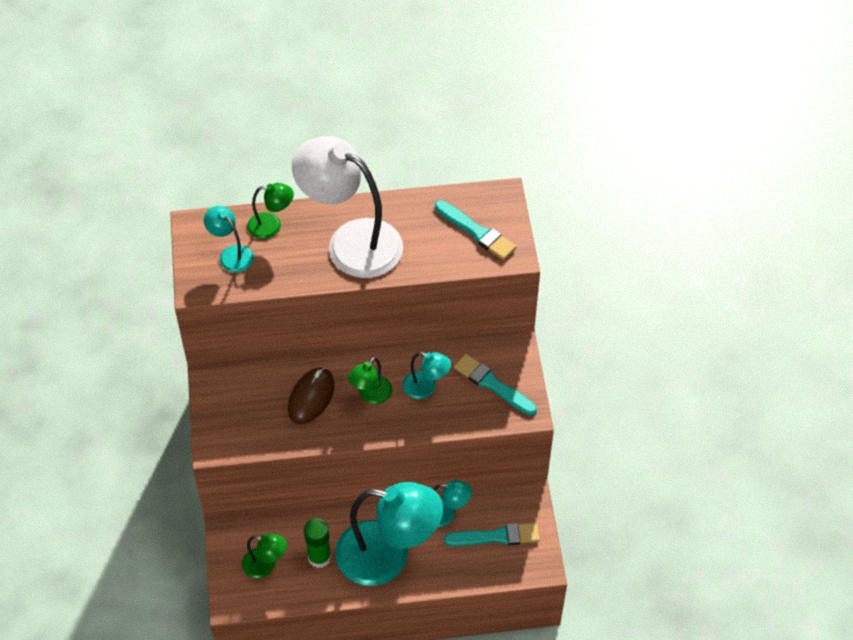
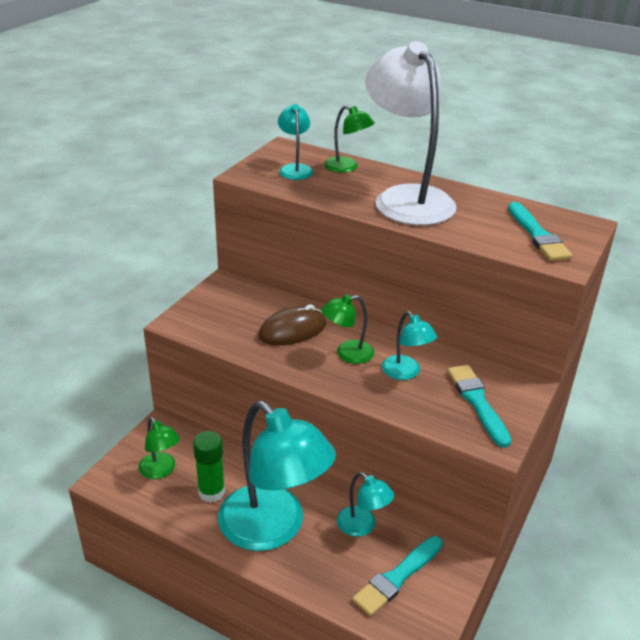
camera: 35 degrees right, 20 degrees down
turquoise brush [444,523,540,546] -> turquoise brush turned 105 degrees clockwise [352,536,443,616]

